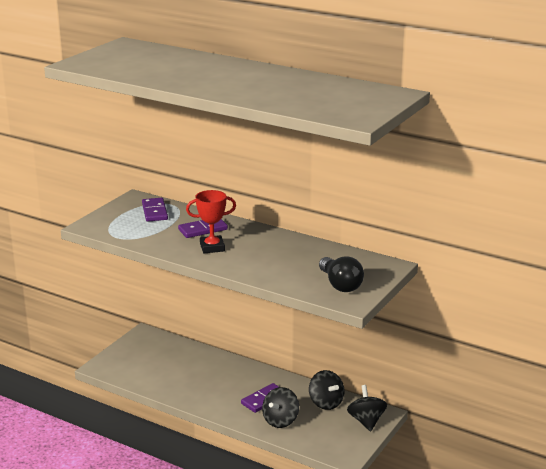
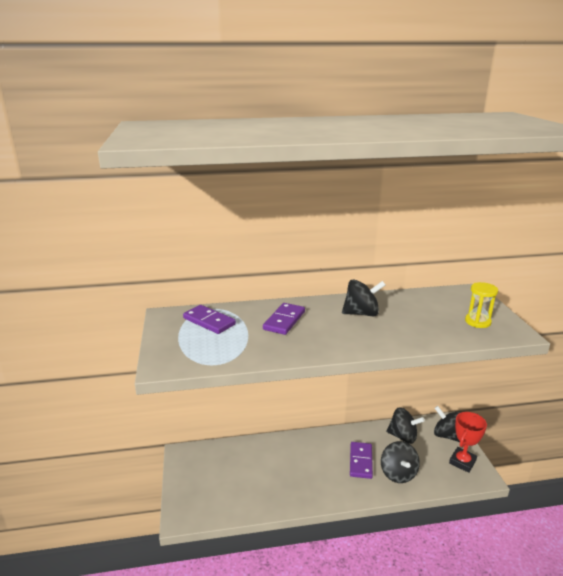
camera: 40 degrees left, 0 degrees up
red trophy [186,190,236,253] -> red trophy moved to [449,412,487,473]
black light bulb [319,256,364,292] -> yellow hourglass [465,282,498,328]
none -> black spinning top [342,279,385,317]

